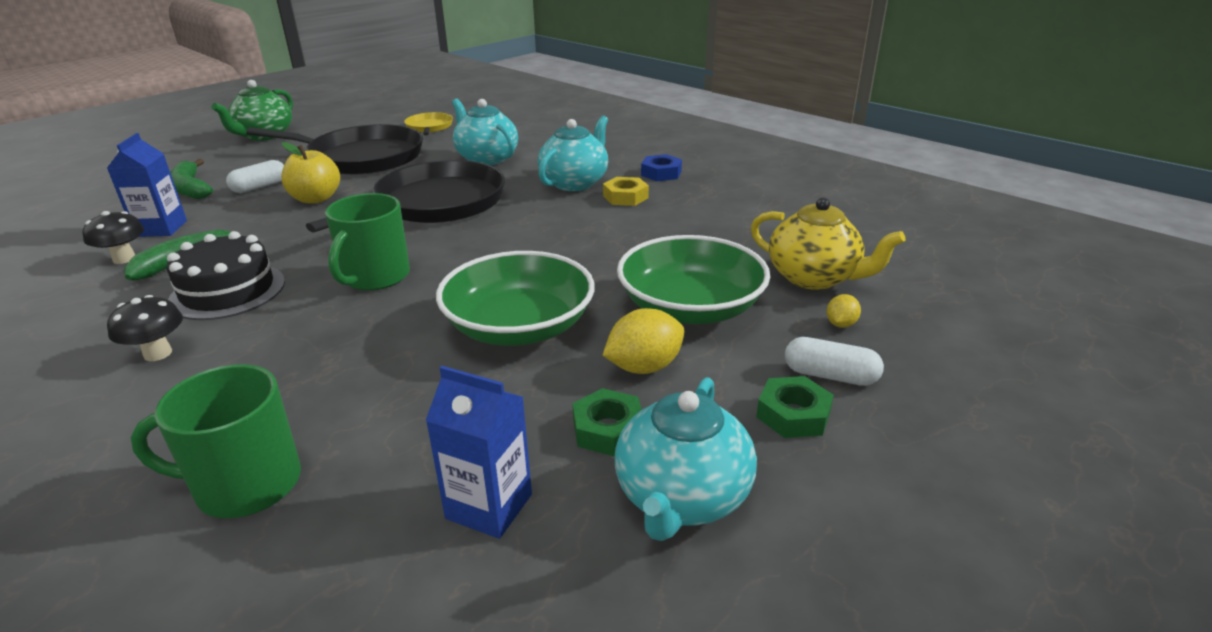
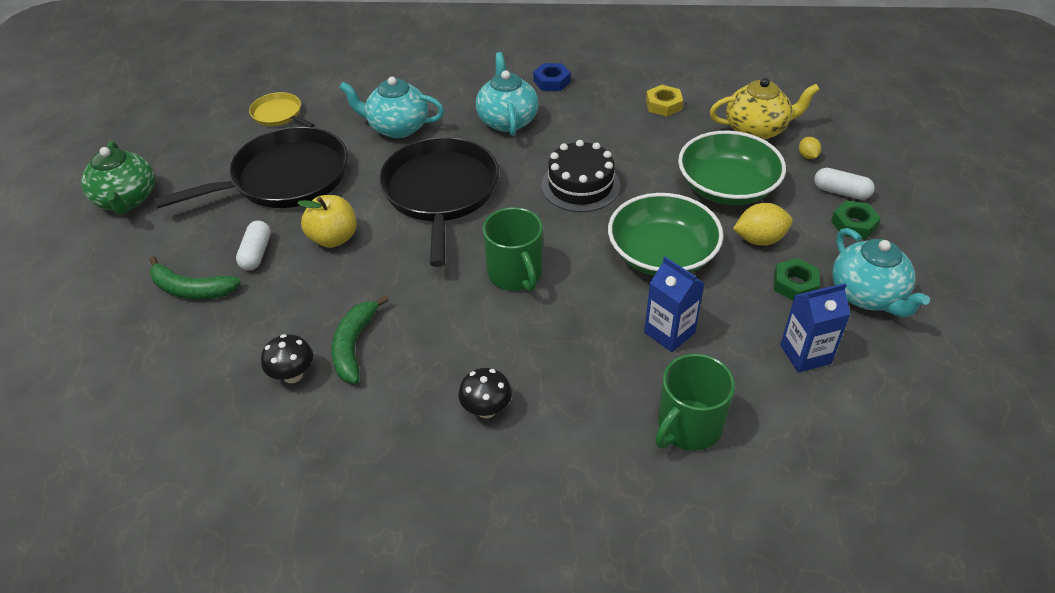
camera: 40 degrees left, 15 degrees up
blue carton [107,133,187,237] -> blue carton moved to [644,257,704,352]
black cake [167,231,285,320] -> black cake moved to [541,140,620,212]
yellow nut [603,177,649,206] -> yellow nut moved to [646,85,683,117]
yellow lemon [603,308,684,374] -> yellow lemon turned 60 degrees clockwise [733,203,793,246]
white capsule [785,337,884,386] -> white capsule turned 45 degrees clockwise [814,168,875,200]

